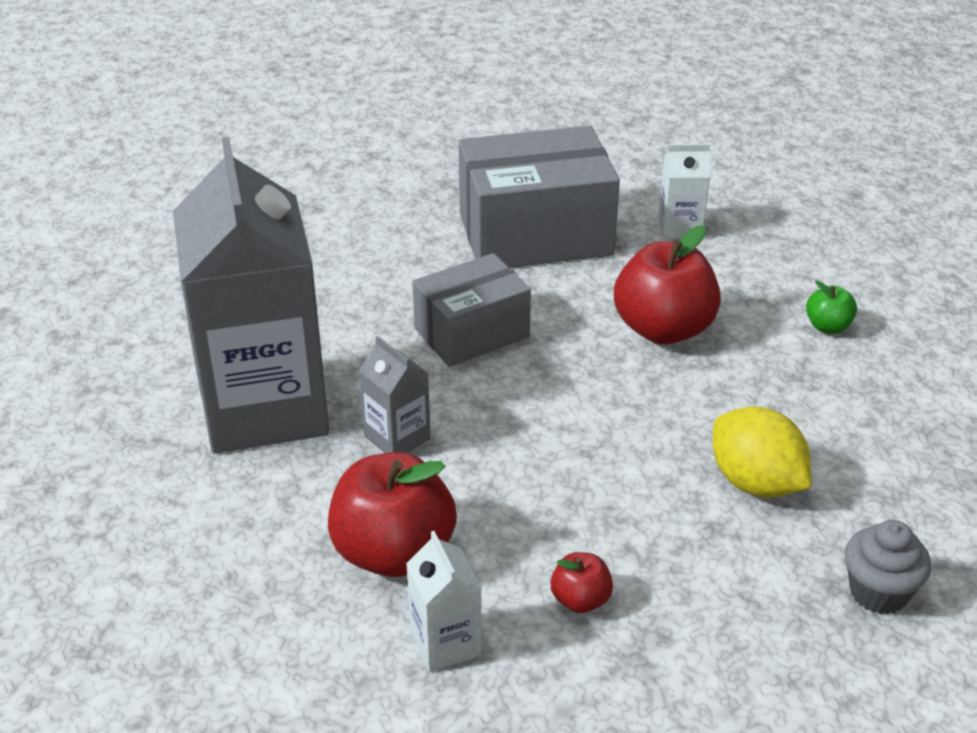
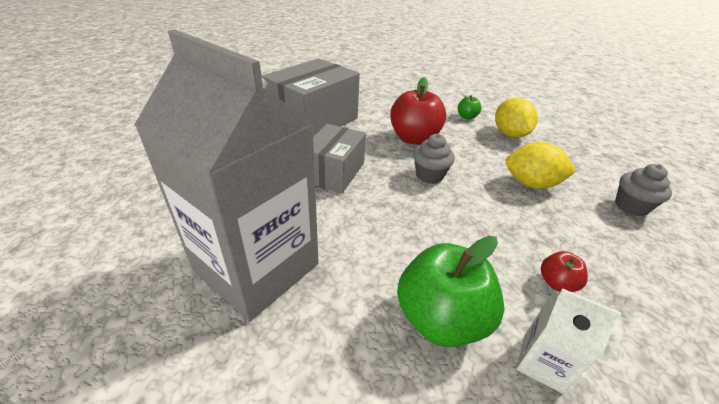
camera: 40 degrees left, 0 degrees up
red apple [328,452,457,577] -> green apple [397,236,504,347]
grey carton [359,336,431,453] -> none
white carton [659,144,710,239] -> none
none -> grey cupcake [413,134,455,184]
none -> yellow lemon [495,98,538,138]

